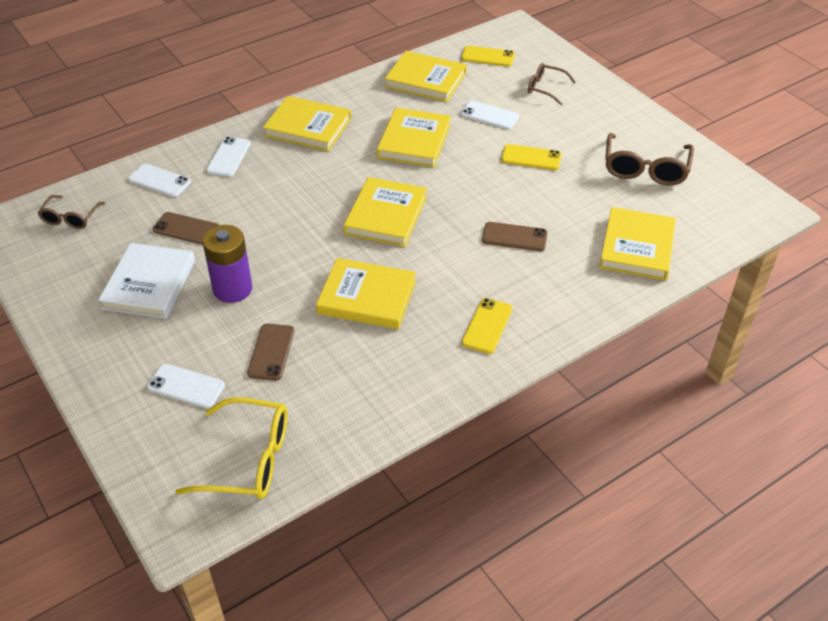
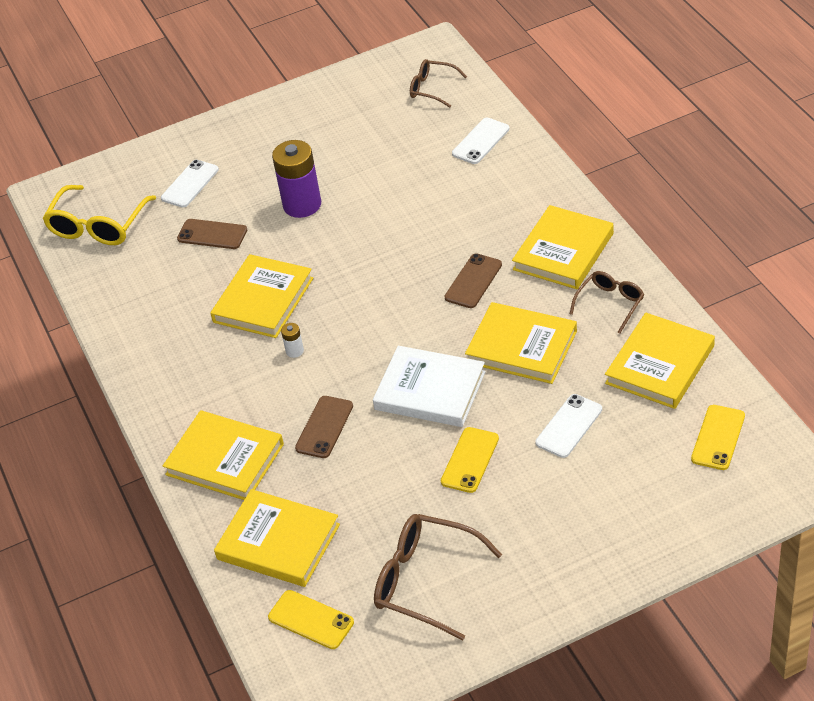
camera: 105 degrees right, 0 degrees up
white book [98,243,195,319] -> white book moved to [373,346,486,427]
brown phone [153,212,219,245] -> brown phone moved to [445,253,502,308]
white phone [206,137,251,177] -> none
yellow book [344,177,427,247] -> yellow book moved to [163,410,284,500]
yellow phone [462,298,513,354] -> yellow phone moved to [268,590,354,649]
brown glasses [528,63,576,105] -> brown glasses moved to [570,271,644,334]
none -> white battery [281,323,304,358]

